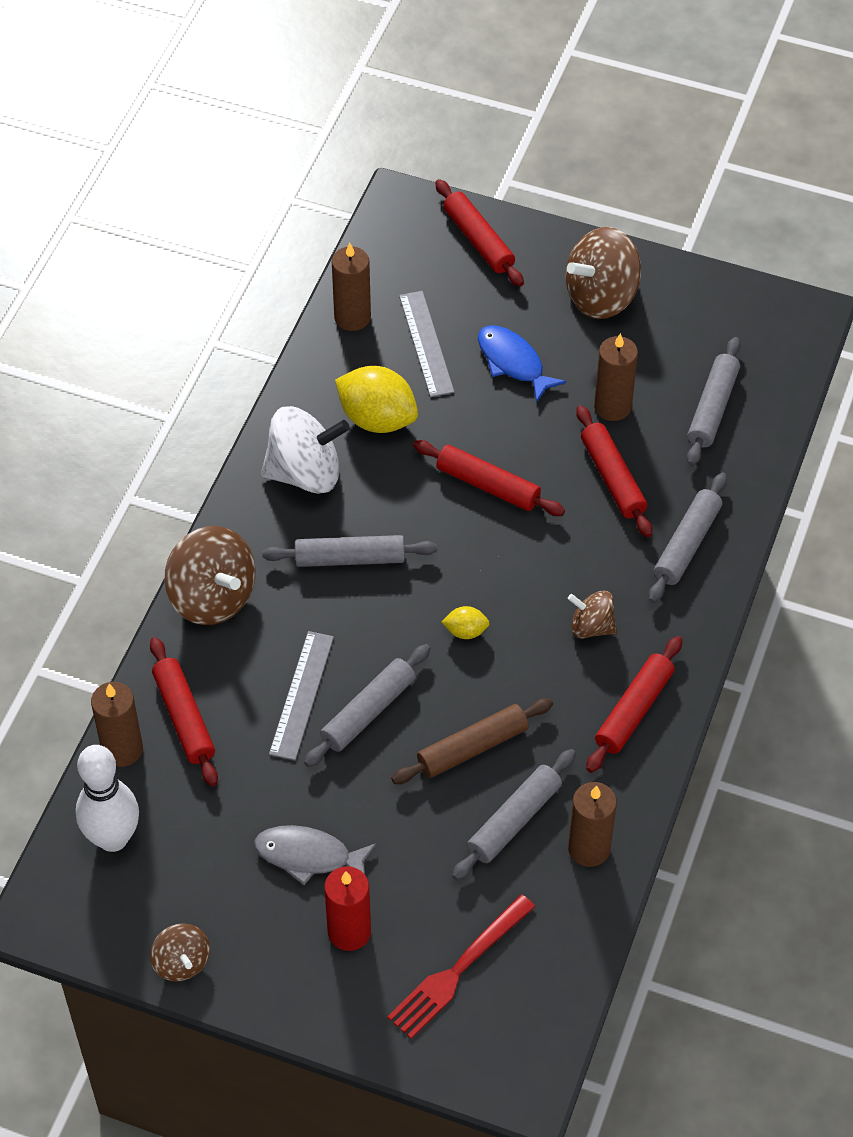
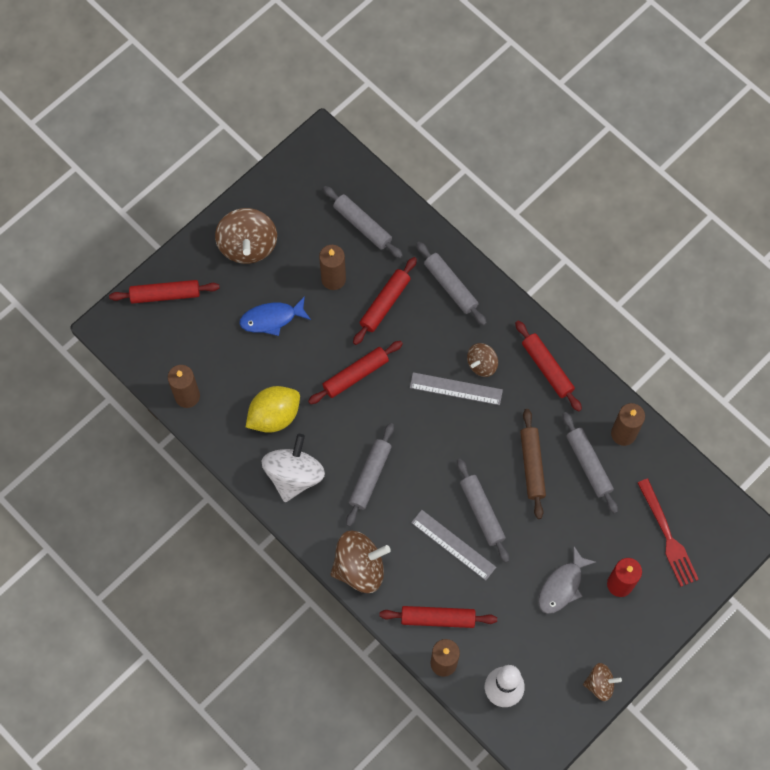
camera: 65 degrees left, 15 degrees up
grey ruler [399,291,455,397] -> grey ruler moved to [410,372,503,405]
yellow lemon [442,606,490,639] -> none
red rolling pin [576,405,652,537] -> red rolling pin turned 60 degrees counterclockwise [353,257,417,345]

